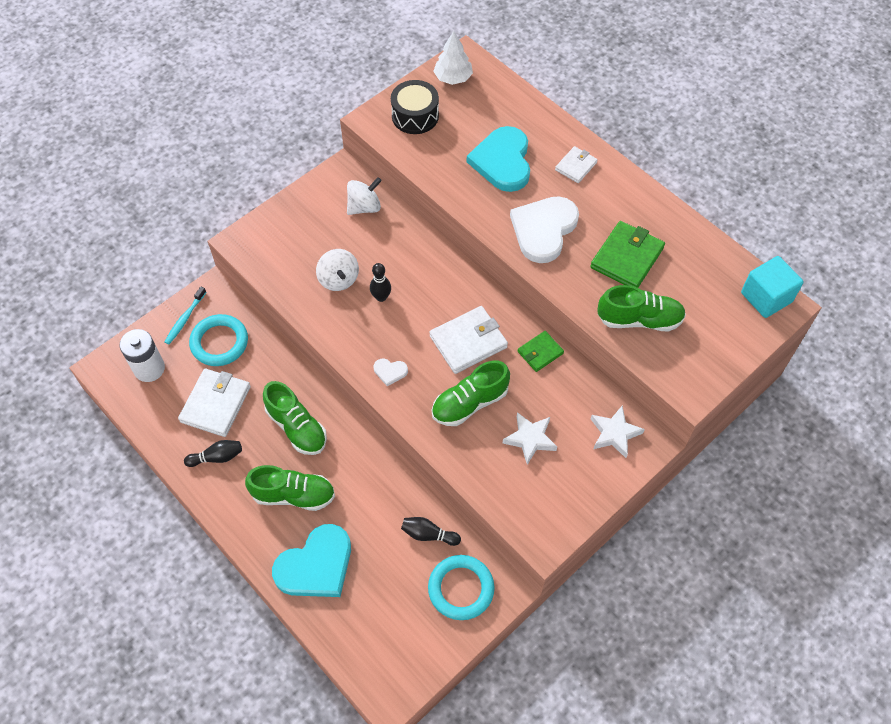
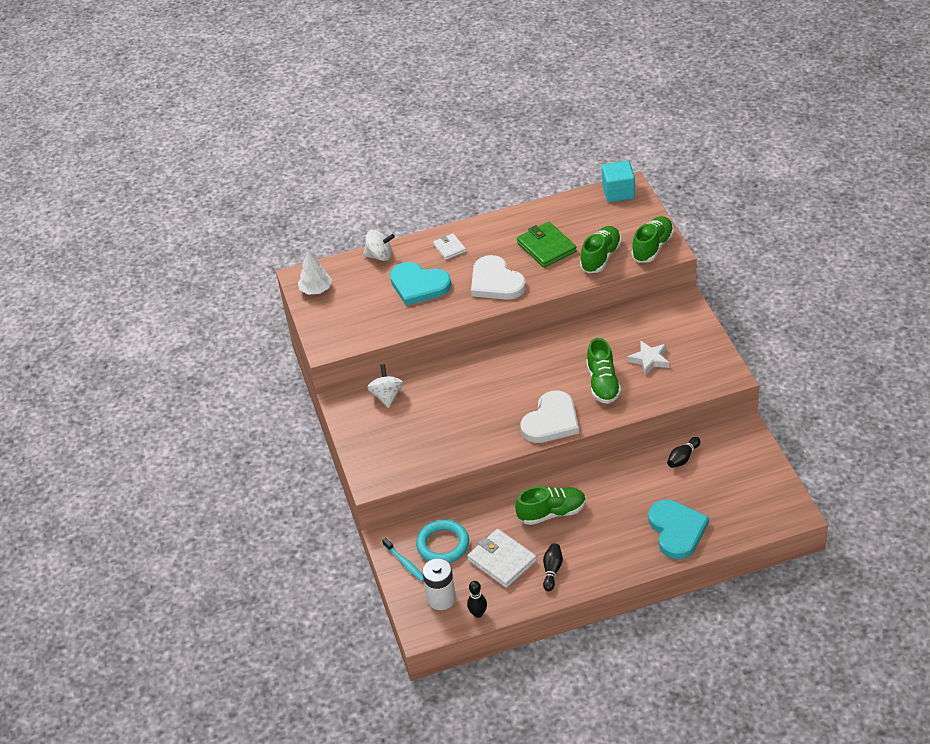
camera: 60 degrees left, 15 degrees down
green shoe [245,465,335,511] -> green shoe moved to [631,216,674,263]
white spinning top [316,249,359,291] -> white spinning top moved to [363,230,395,261]
black bowling pin [370,263,391,302] -> black bowling pin moved to [467,581,487,618]
white heart [374,359,408,386] -> white heart [520,391,579,443], size x2.35
black drum [391,80,439,134] -> none
turquoise ring [428,555,495,620] -> none
white wallet [429,306,508,374] -> none
green wallet [518,331,564,372] -> none
white star [591,406,645,458] -> none

